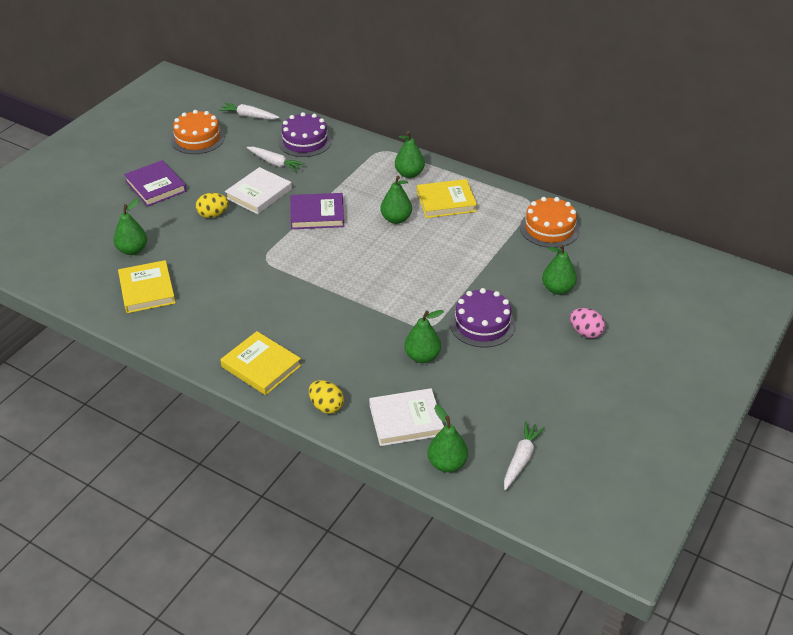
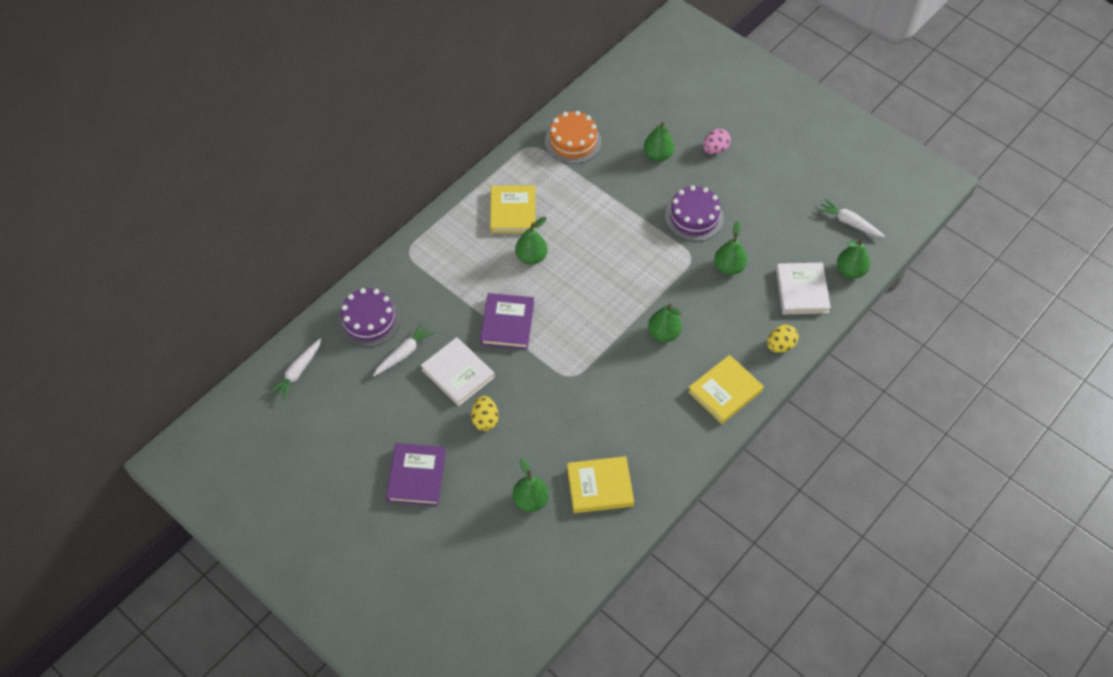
camera: 80 degrees left, 15 degrees up
purple book [124,160,187,207] -> purple book turned 60 degrees counterclockwise [386,443,446,506]
orange cake [171,110,225,154] -> none
green pear [395,131,425,178] -> green pear moved to [648,303,682,342]

